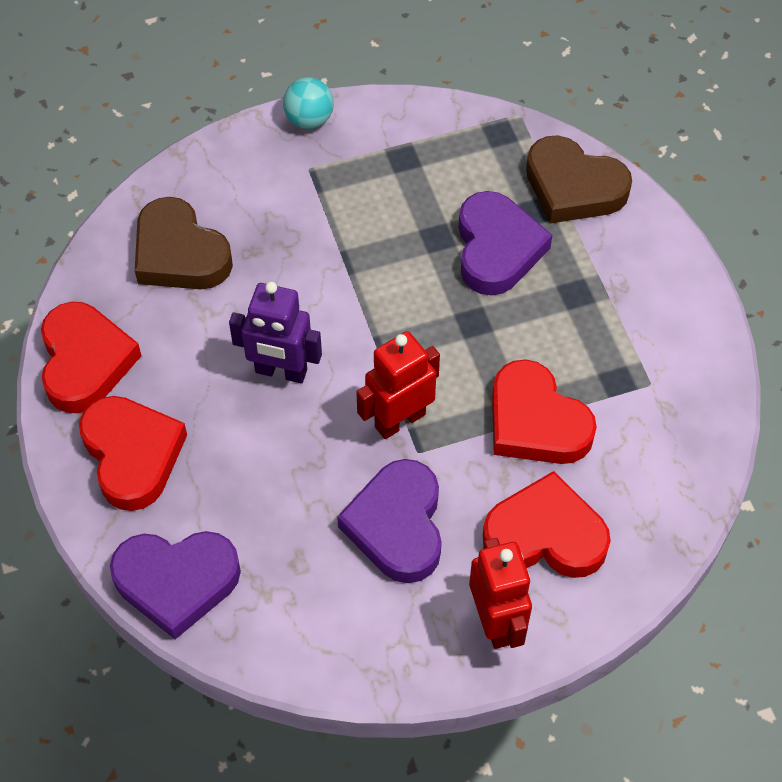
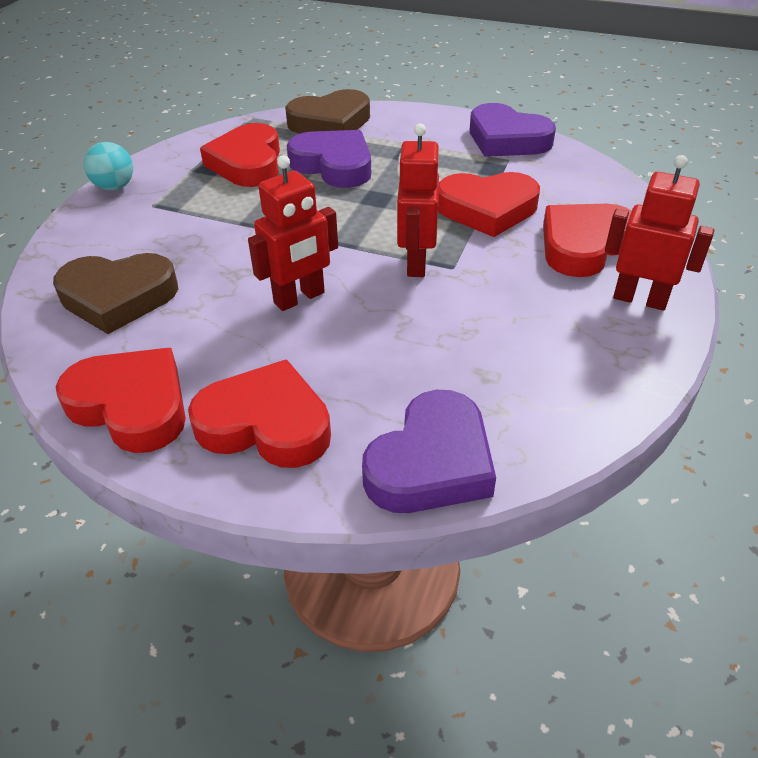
camera: 50 degrees left, 15 degrees down
purple robot [229,282,322,383] -> red robot [248,155,338,311]
purple heart [337,459,442,583] -> purple heart moved to [470,103,556,157]
none -> red heart [200,123,280,187]

